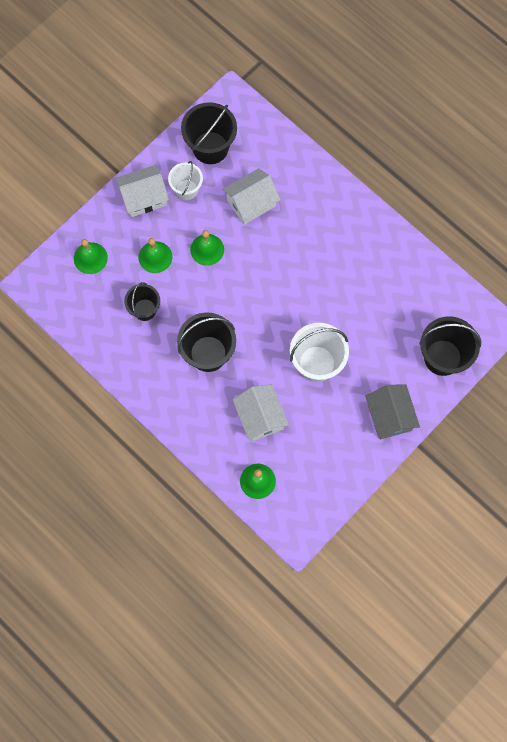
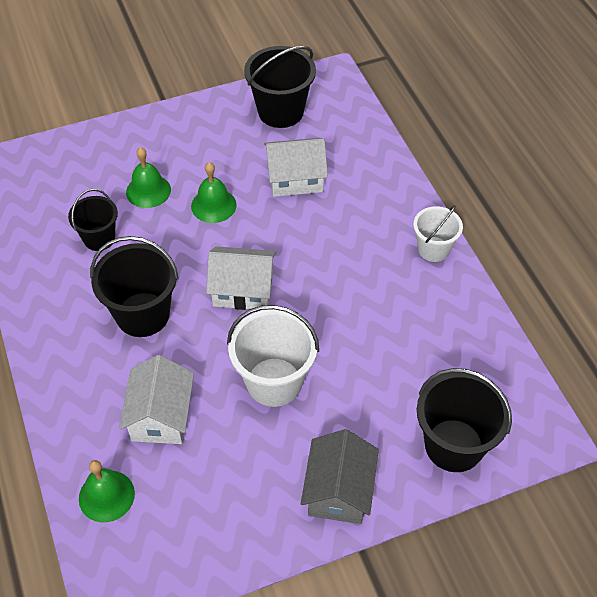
camera: 25 degrees right, 20 degrees down
green bell [74,239,108,274] -> none
white house [115,165,169,217] -> white house moved to [206,246,276,310]
white bucket [168,161,203,200] -> white bucket moved to [413,205,463,262]

